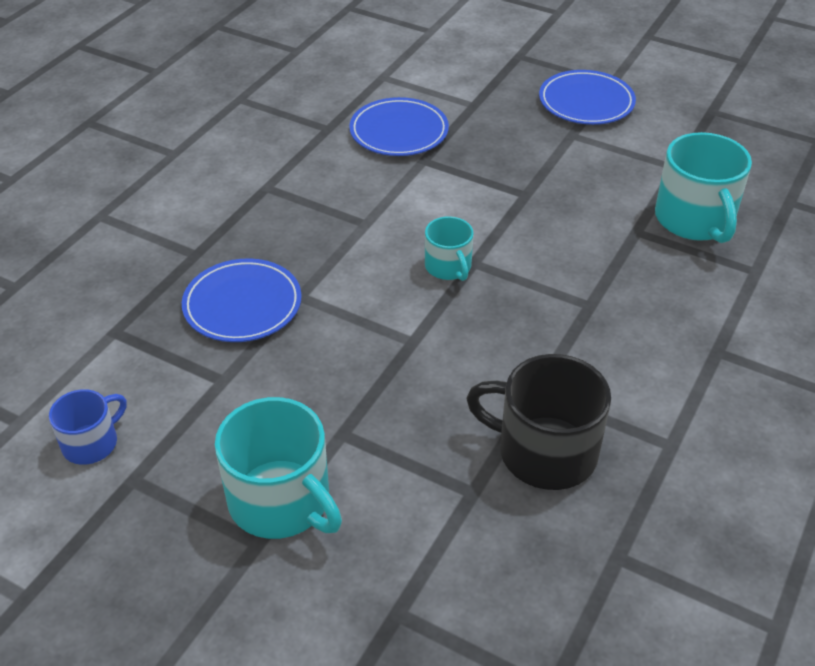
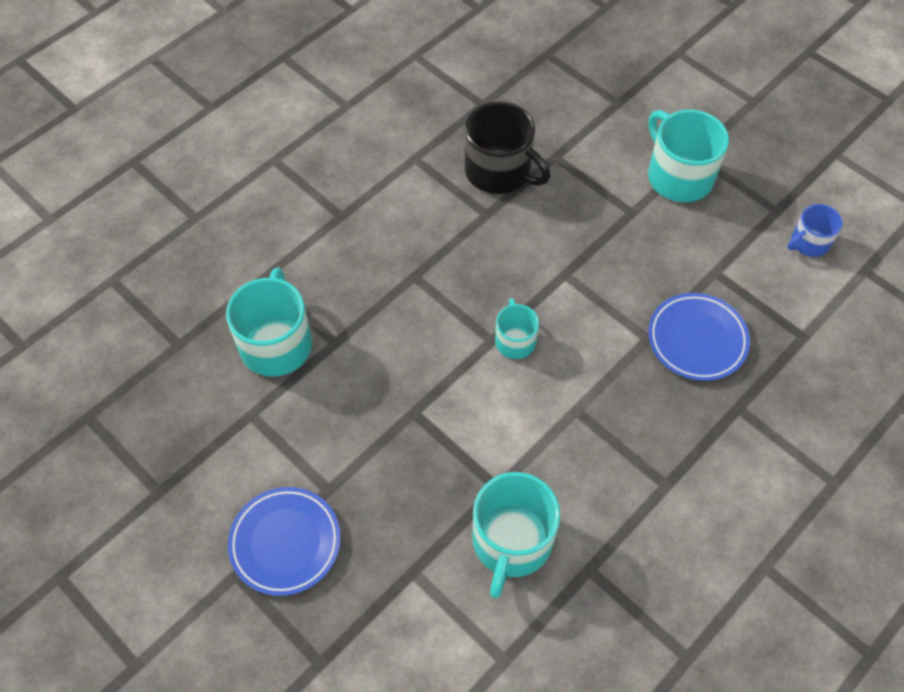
camera: 165 degrees left, 15 degrees up
blue plate [349,97,449,156] -> turquoise mug [472,472,560,598]

